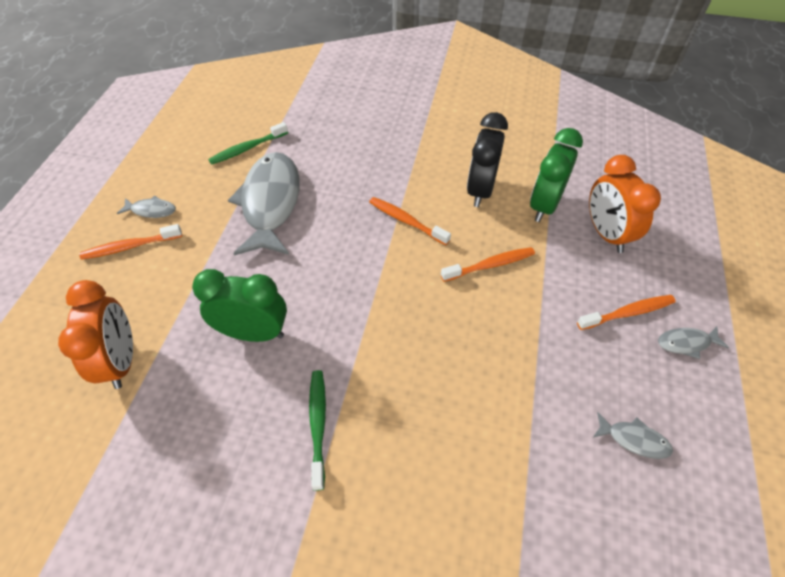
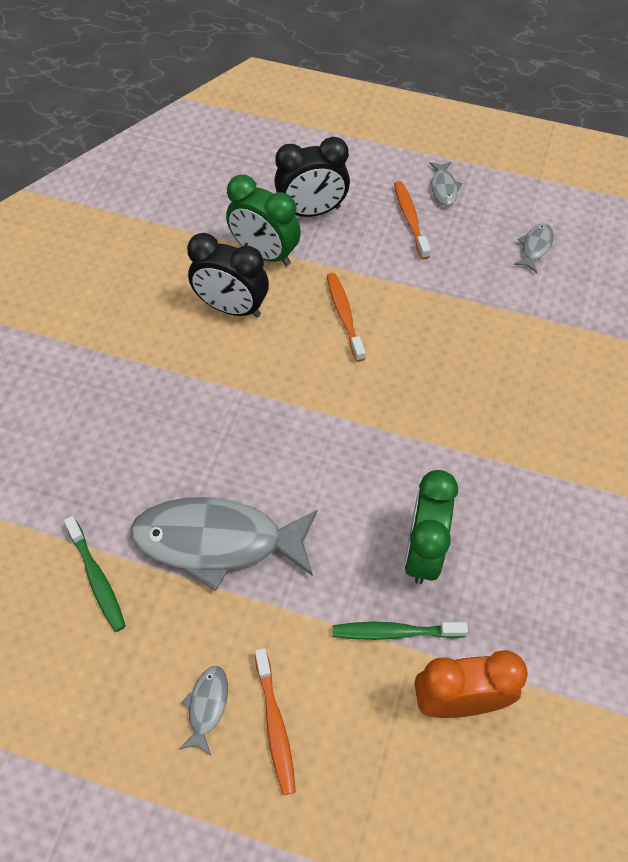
camera: 85 degrees left, 5 degrees up
green toothbrush [309,370,326,491] -> green toothbrush moved to [332,622,468,640]
orange toothbrush [369,197,451,245] -> none
orange clock [589,155,661,253] -> black clock [274,137,350,217]

